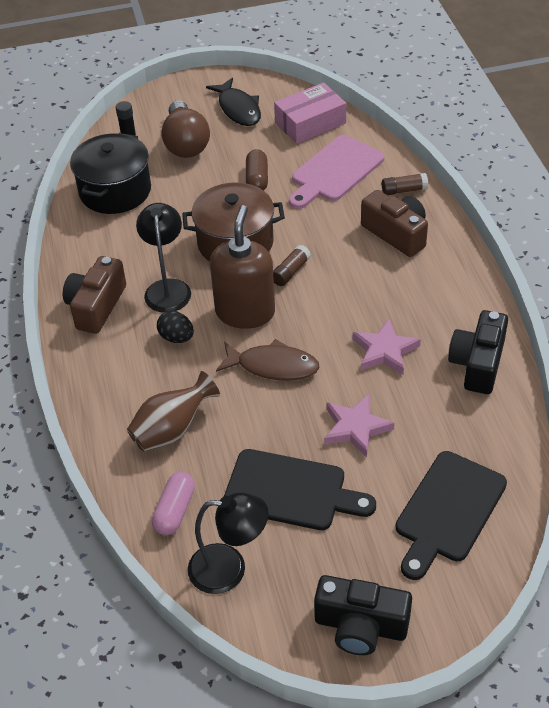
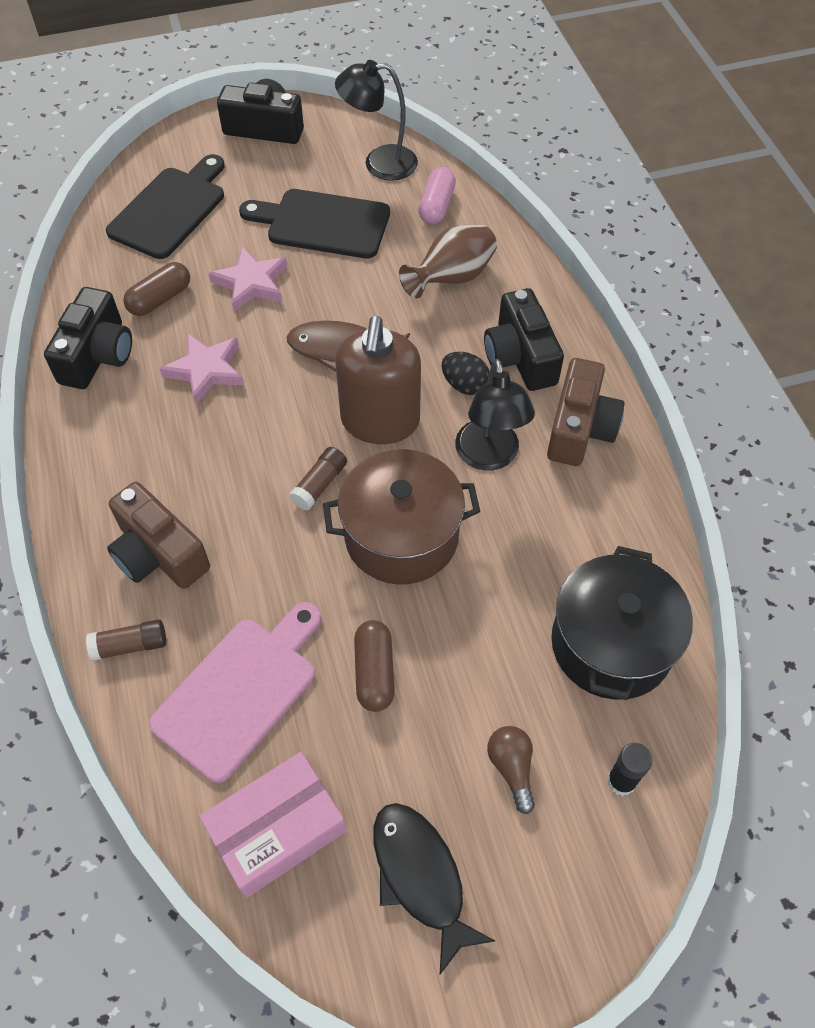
camera: 175 degrees right, 10 degrees up
brown light bulb [161,100,210,158] -> brown light bulb [487,726,535,814], size x0.51
none -> brown capsule [123,262,190,316]
none -> black camera [484,288,564,391]

